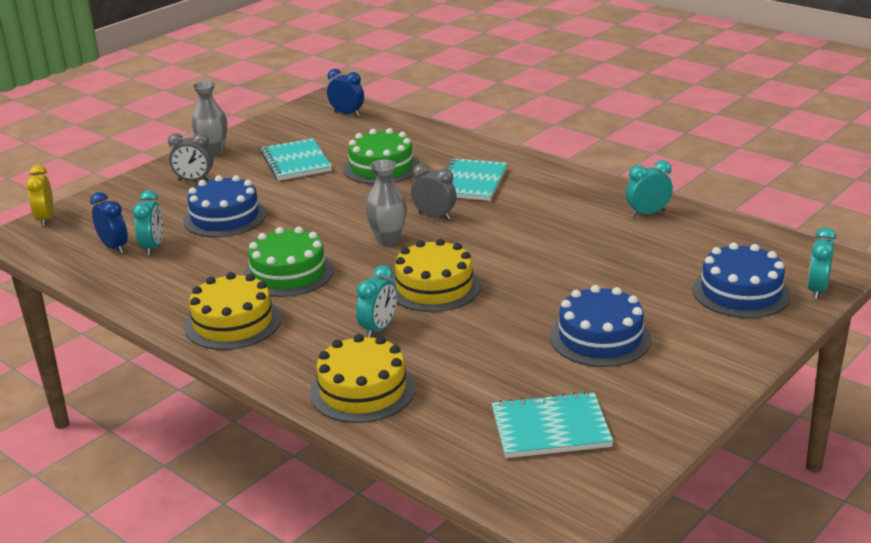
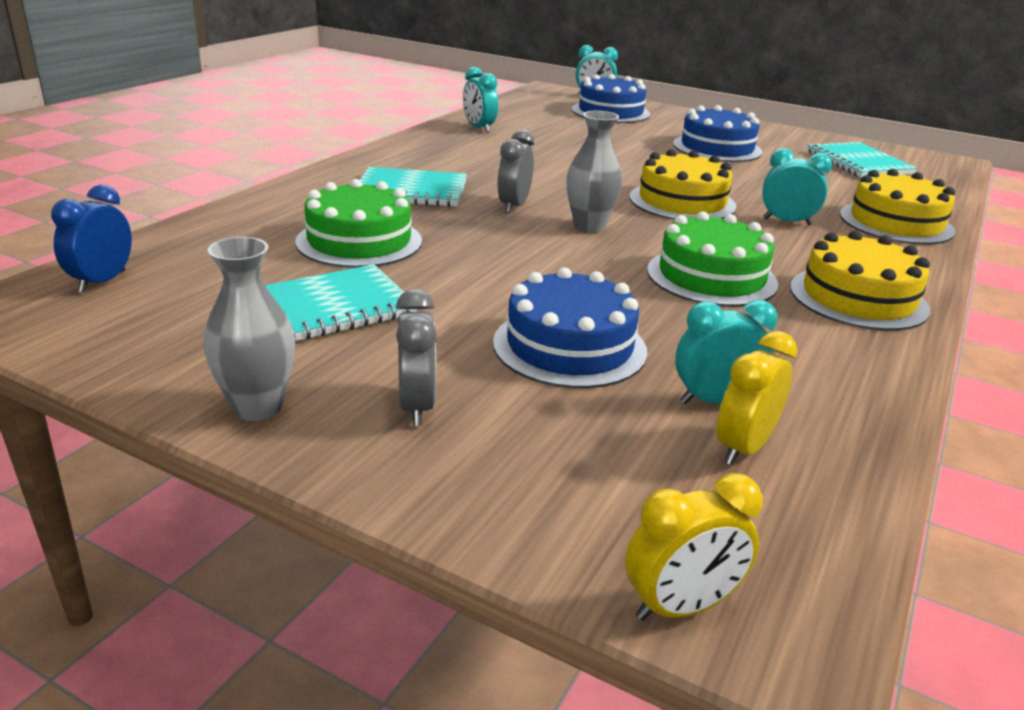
camera: 105 degrees left, 0 degrees up
blue clock [90,192,128,254] -> yellow clock [717,331,797,465]

